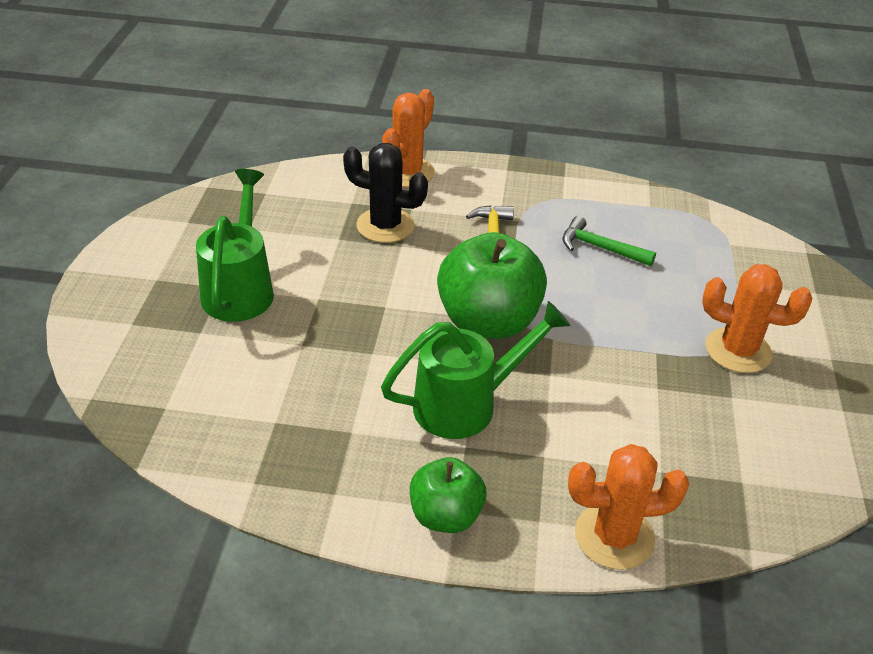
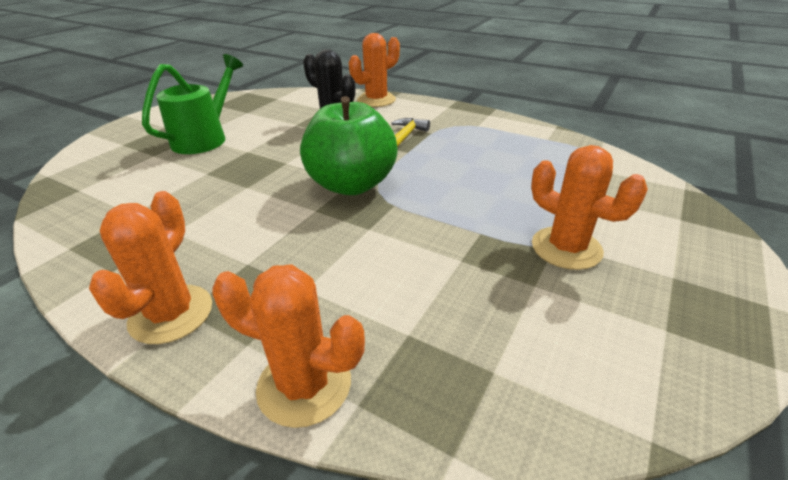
camera: 25 degrees right, 5 degrees down
green watering can [381,301,571,439] -> none
green apple [410,457,486,533] -> orange cactus [89,191,212,344]
green hammer [563,216,656,266] -> none

